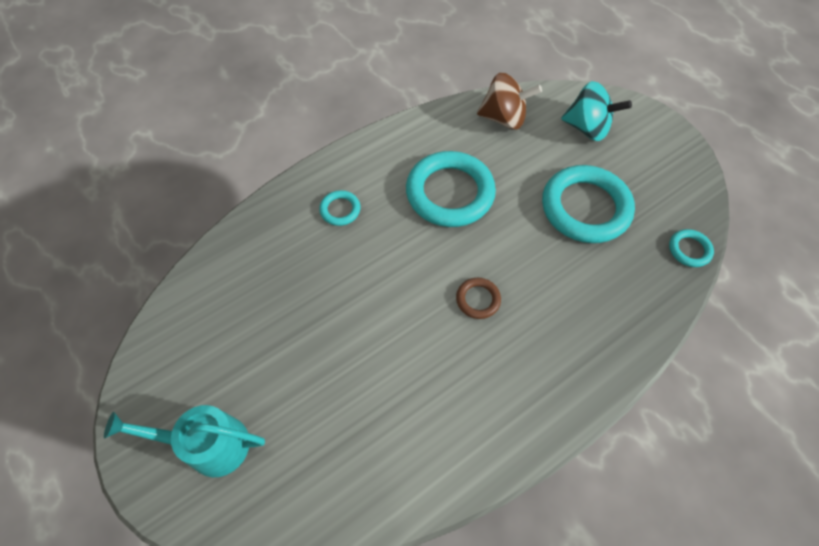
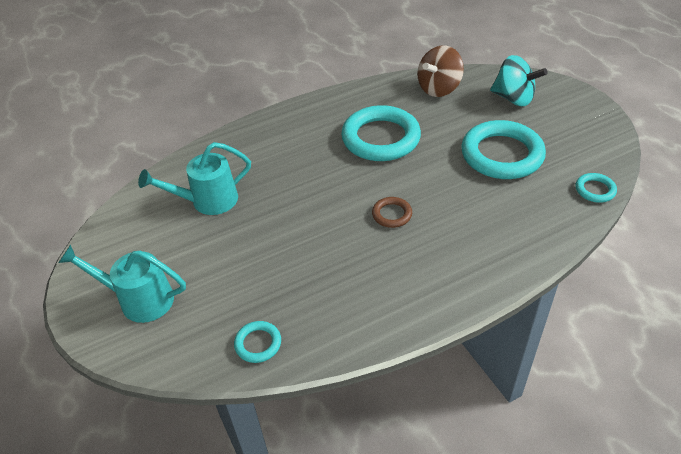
camera: 10 degrees right, 15 degrees down
turquoise ring [319,190,360,226] -> turquoise ring moved to [234,321,281,363]
brown spinning top [477,73,542,130] -> brown spinning top turned 120 degrees clockwise [417,45,464,97]
none -> turquoise watering can [138,142,251,215]

